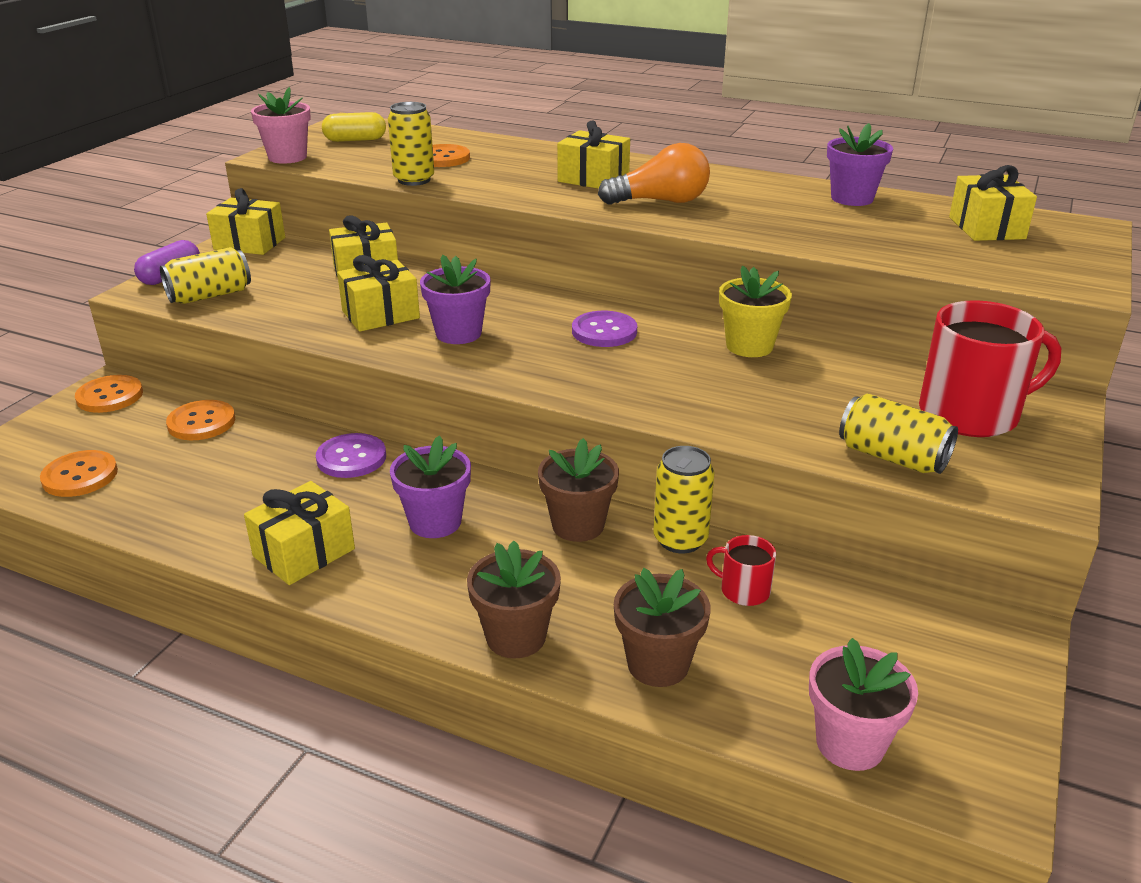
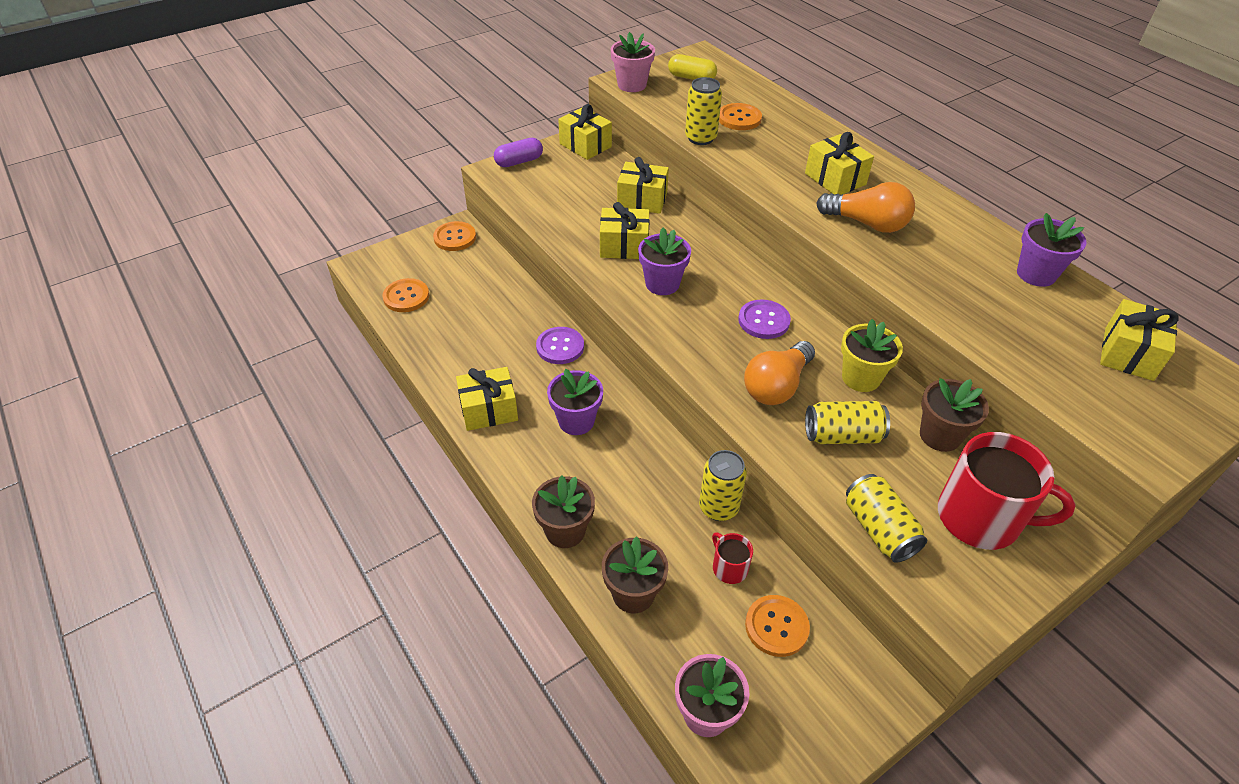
camera: 30 degrees right, 15 degrees up
yellow can [160,247,251,304] -> yellow can moved to [805,401,890,444]
orange button [166,400,235,440] -> orange button moved to [745,595,810,657]
brown flower pot [538,438,619,542] -> brown flower pot moved to [920,378,989,452]
none -> orange light bulb [744,341,815,405]

